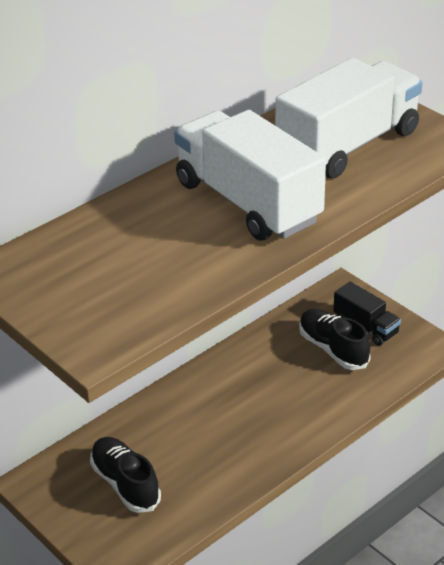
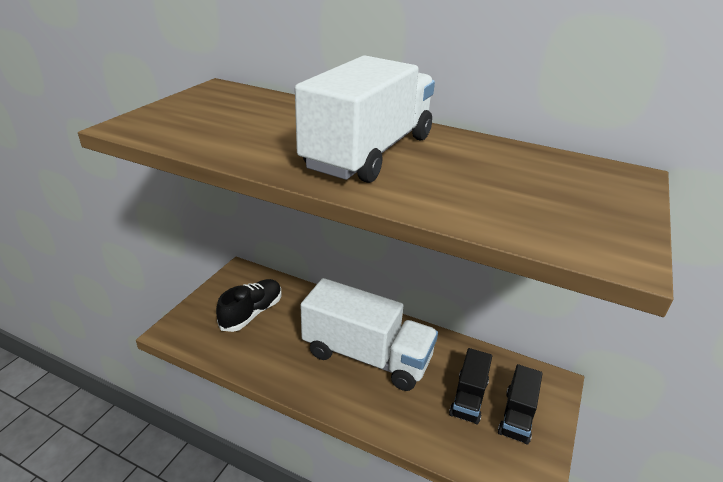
camera: 65 degrees right, 5 degrees down
white truck [275,58,422,179] -> white truck moved to [301,278,438,391]
black shoe [299,309,370,370] -> black truck [449,348,492,424]

